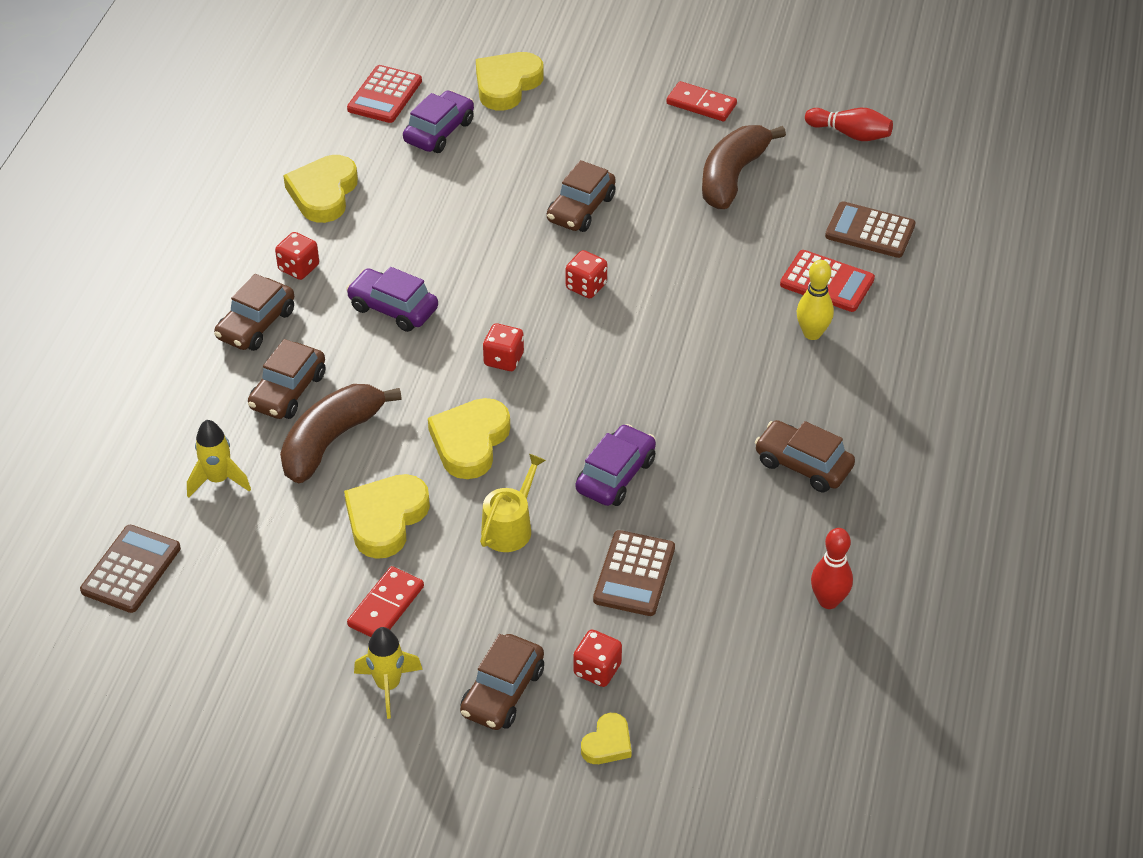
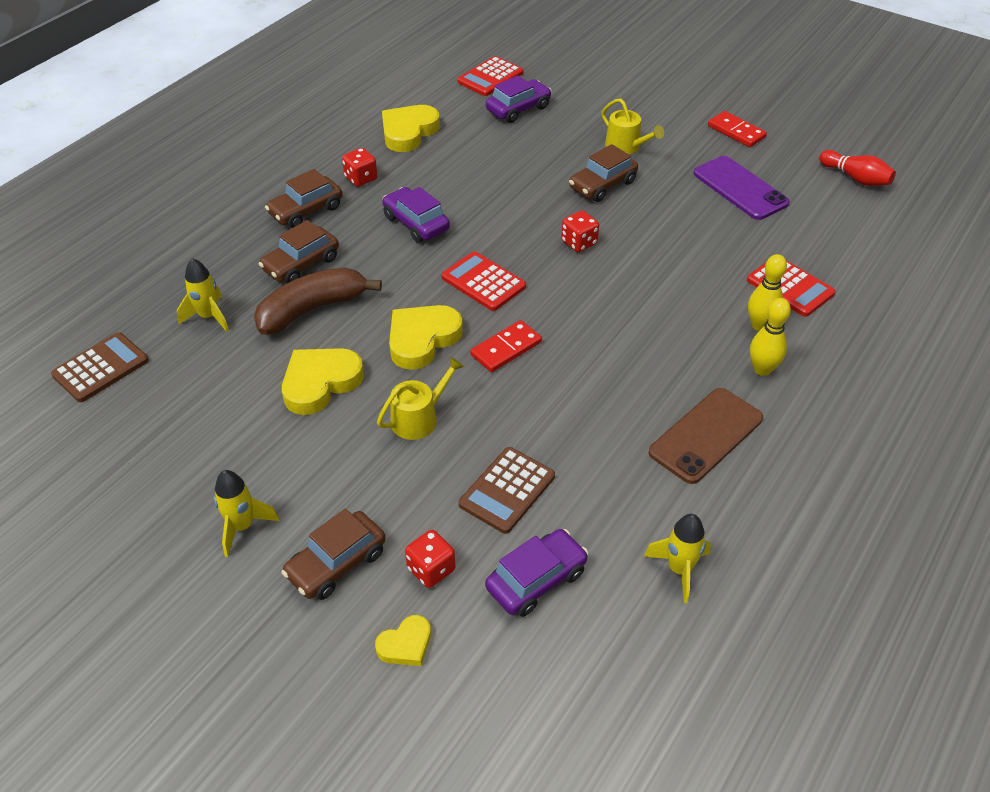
camera: 20 degrees right, 0 degrees up
red domino [347,566,424,637] -> red domino moved to [470,320,542,372]
yellow heart [476,52,544,111] -> none
red dice [483,323,524,371] -> red calculator [442,251,526,311]
purple car [576,424,656,506] -> purple car moved to [485,529,588,617]
brown banana [702,125,786,209] -> purple phone [694,156,790,220]
brown car [755,420,855,492] -> brown phone [649,388,763,484]
red bowling pin [811,528,853,609] -> yellow rocket [644,514,711,603]
brown calculator [825,201,915,258] -> none
none -> yellow watering can [602,99,664,154]
none -> yellow bowling pin [750,298,791,376]

